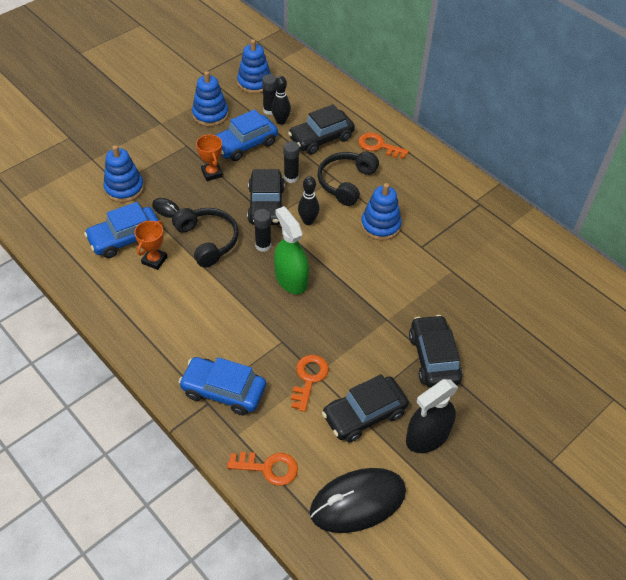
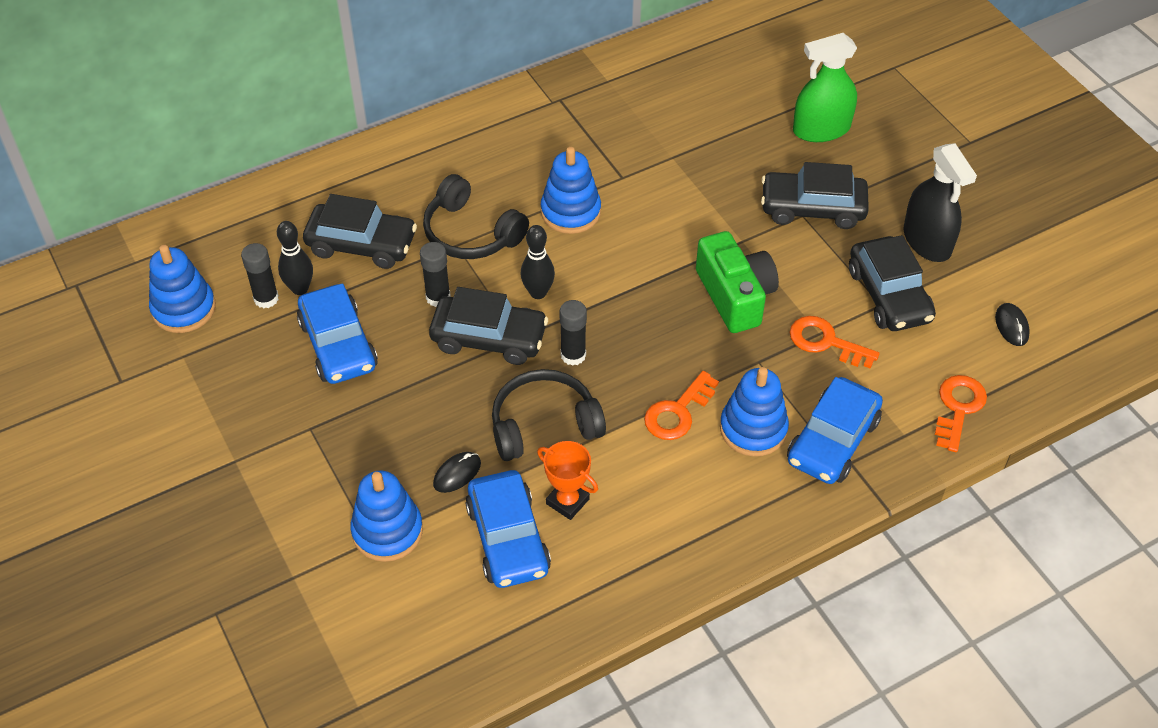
camera: 75 degrees left, 0 degrees up
blue stacking toy [192,71,228,127] -> blue stacking toy moved to [720,367,789,457]
orange trophy [196,134,223,181] -> none
green spray bottle [274,206,309,294] -> green spray bottle moved to [793,33,857,142]
black car [288,104,355,154] -> black car turned 60 degrees counterclockwise [303,194,417,269]
black mouse [310,468,406,533] -> black mouse [995,303,1030,346], size x0.41
orange key [358,133,409,159] -> orange key moved to [644,371,719,440]
none -> green camera [696,231,779,333]

